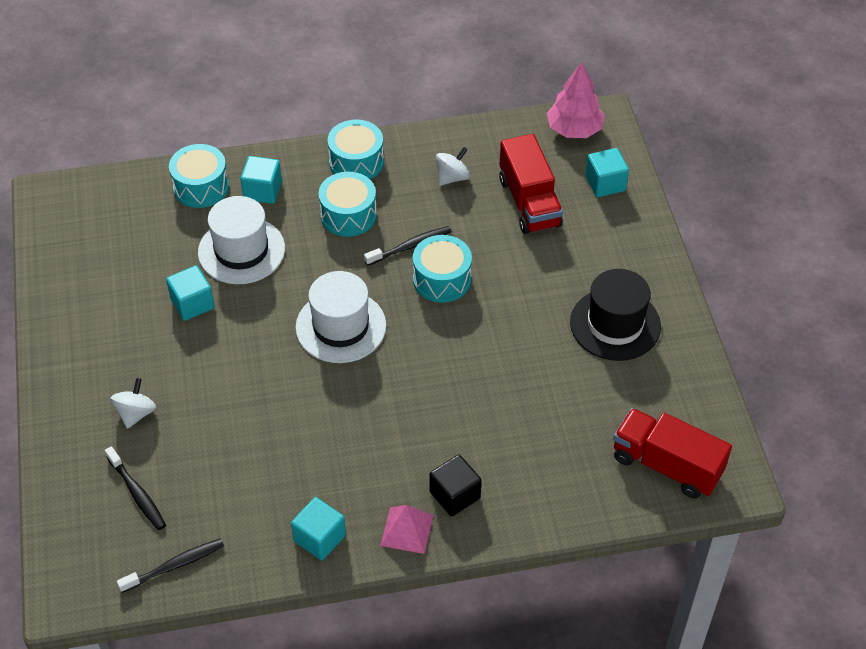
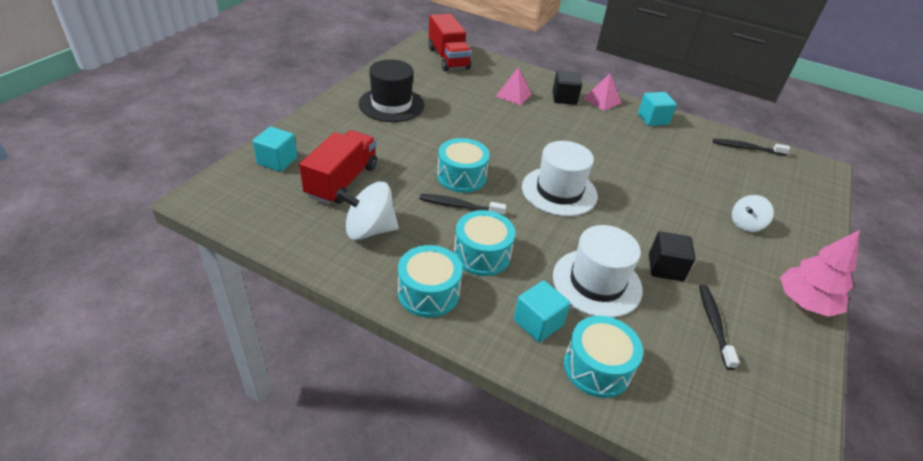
camera: 145 degrees left, 10 degrees down
black toothbrush [105,446,166,530] -> black toothbrush moved to [699,284,739,370]
turquoise cube [166,265,215,321] -> black cube [649,231,696,281]
white spinning top [436,147,470,186] -> white spinning top [336,182,399,240], size x1.57
pink tree [546,62,605,138] -> pink tree moved to [780,230,860,317]
none -> pink pyramid [496,67,532,105]

